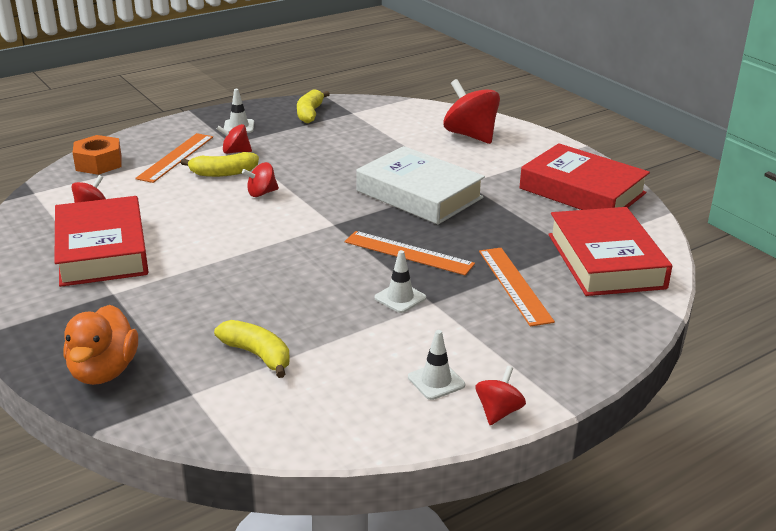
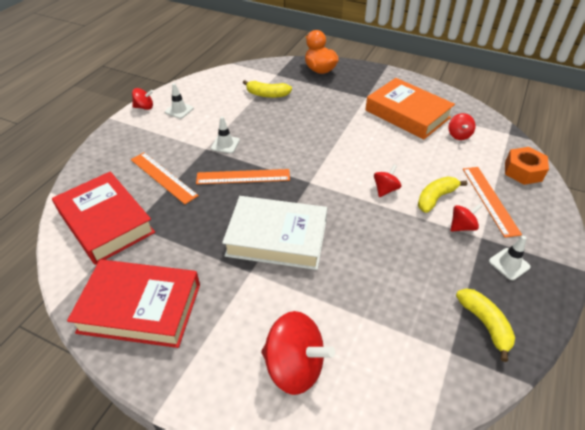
camera: 150 degrees right, 15 degrees up
red book [54,196,149,287] -> orange book [365,78,455,140]
red spinning top [476,366,526,425] -> red spinning top turned 90 degrees counterclockwise [132,88,153,110]

